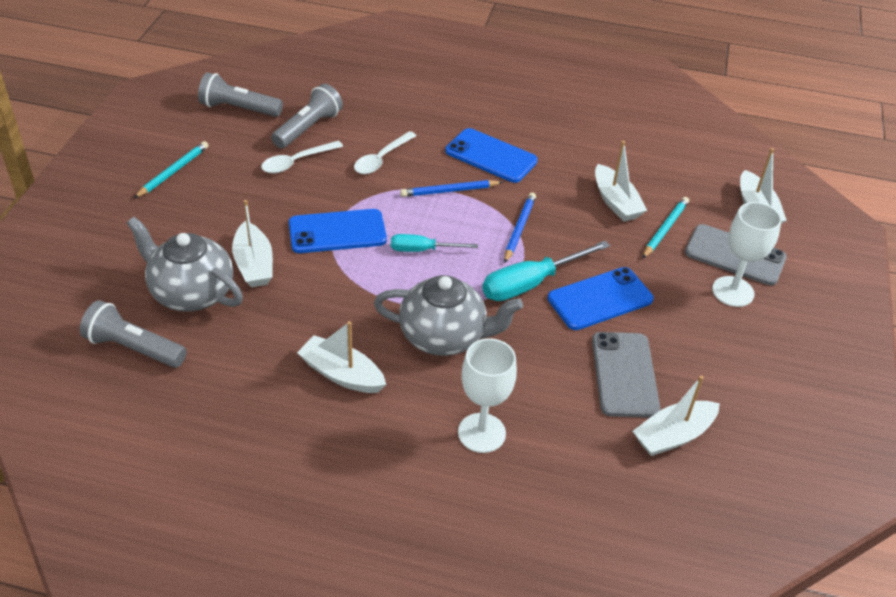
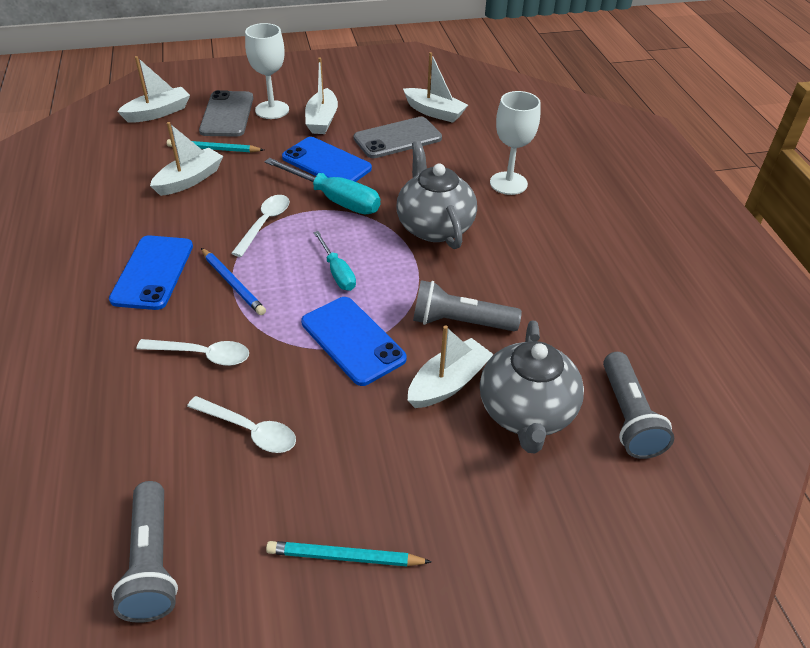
camera: 115 degrees left, 0 degrees up
grey flashlight [271,84,343,148] -> grey flashlight moved to [413,280,522,331]
white boat [297,321,386,393] -> white boat moved to [305,57,338,134]
blue pencil [504,192,536,263] -> white spoon [231,195,290,257]

